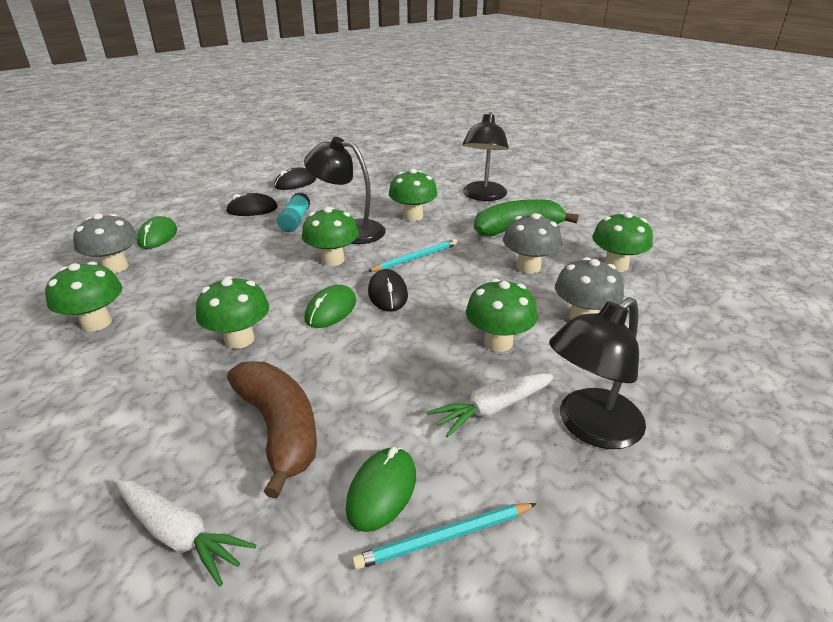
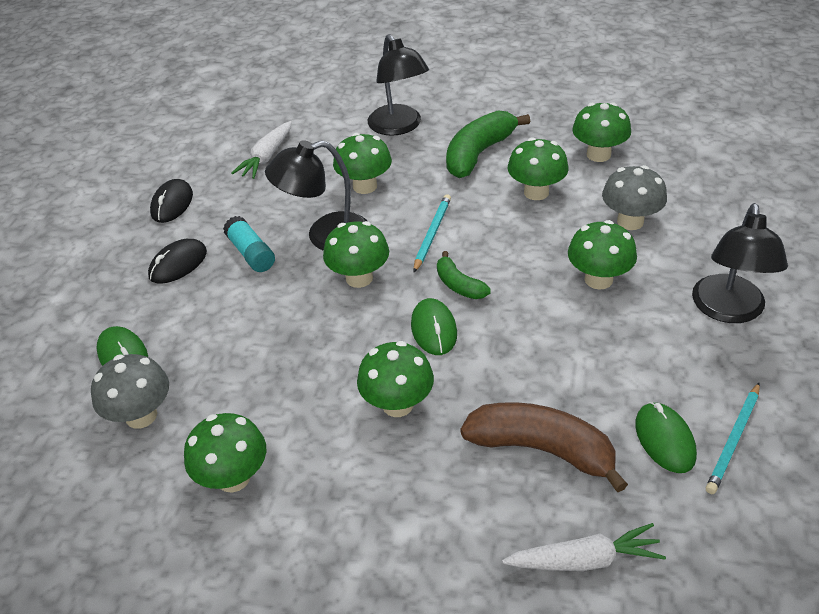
camera: 35 degrees left, 10 degrees up
black mouse [368,269,408,312] -> green banana [437,251,491,299]
white carrot [427,373,556,438] -> white carrot moved to [232,121,292,179]
grey mushroom [503,213,562,274] -> green mushroom [508,138,569,200]

